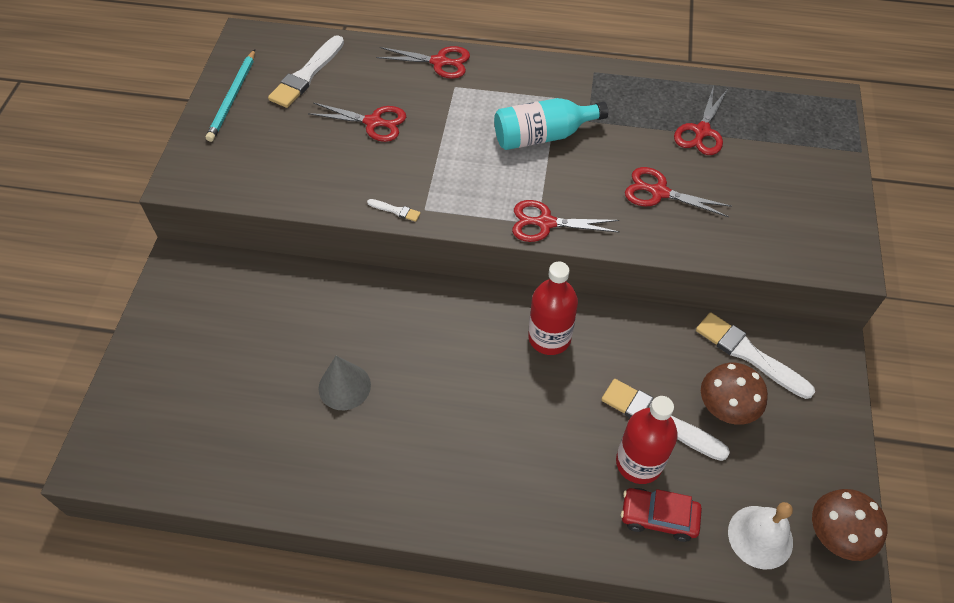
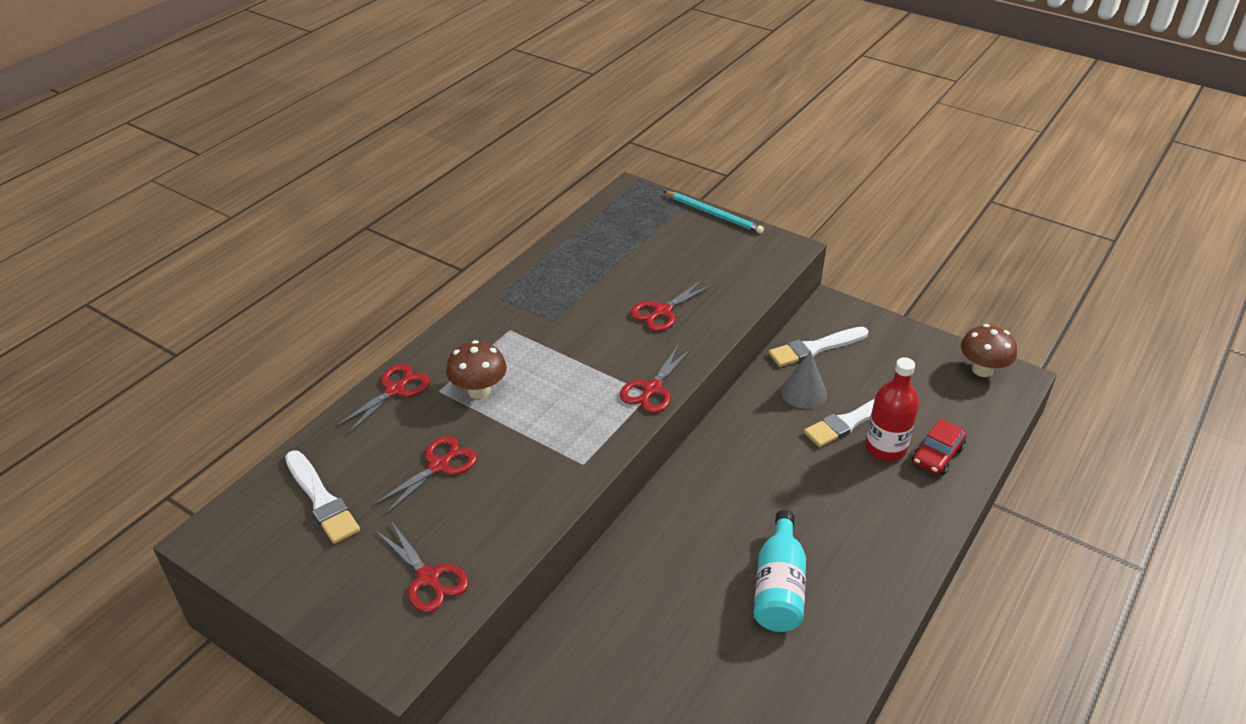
camera: 65 degrees left, 15 degrees down
turquoise pencil [206,49,255,142] -> turquoise pencil moved to [663,191,764,234]
grey cone [319,356,371,410] -> grey cone moved to [781,351,827,409]
white brush [367,199,421,222] -> none
turquoise bottle [494,98,608,150] -> turquoise bottle moved to [754,510,806,632]
red bottle [528,262,578,355] -> none
red scissors [674,86,727,155] -> red scissors moved to [375,521,469,613]
brown mushroom [701,363,768,425] -> brown mushroom moved to [446,340,507,399]
white bell [728,502,793,569] -> none

